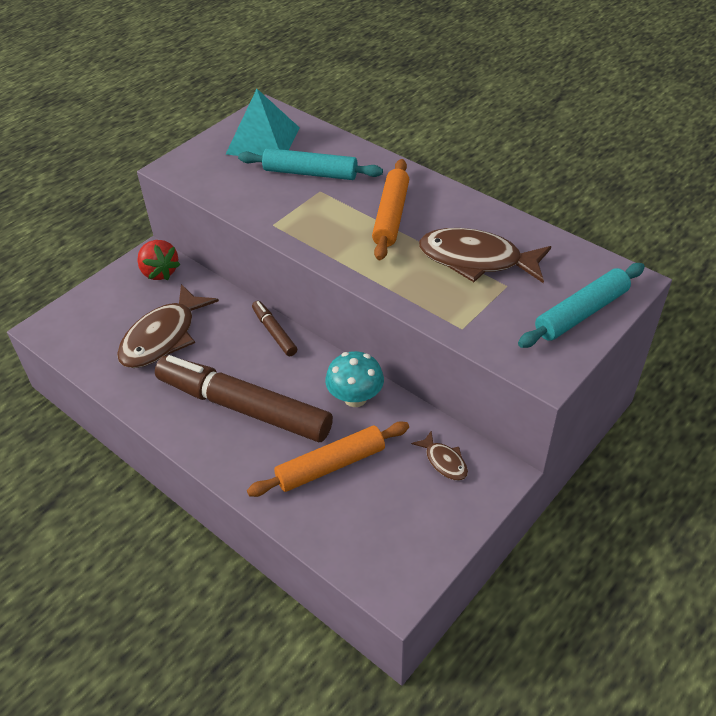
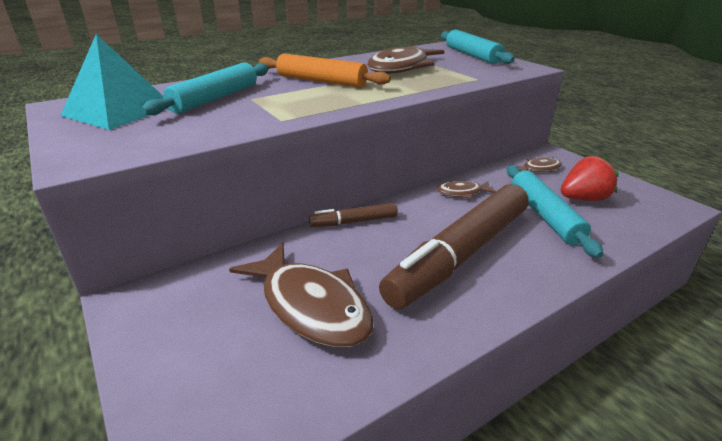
camera: 75 degrees left, 15 degrees down
red strawberry [137,240,181,280] -> red strawberry moved to [561,156,619,201]
orange rolling pin [247,422,409,497] -> turquoise rolling pin [507,165,604,258]
turquoise mushroom [325,351,384,407] -> brown fish [437,181,496,199]

